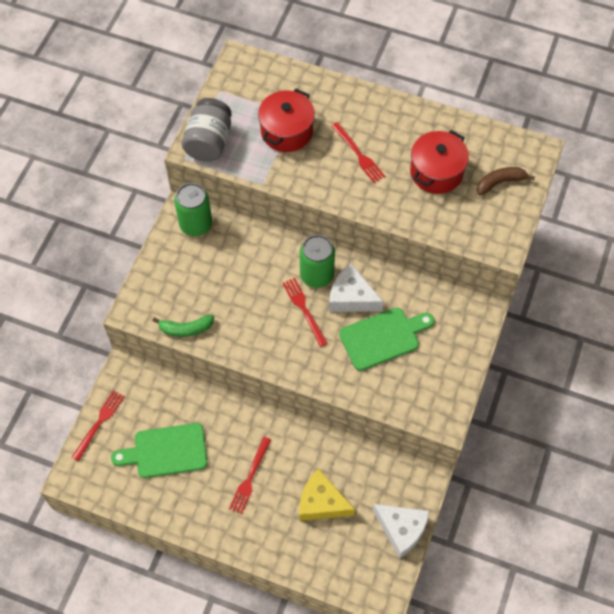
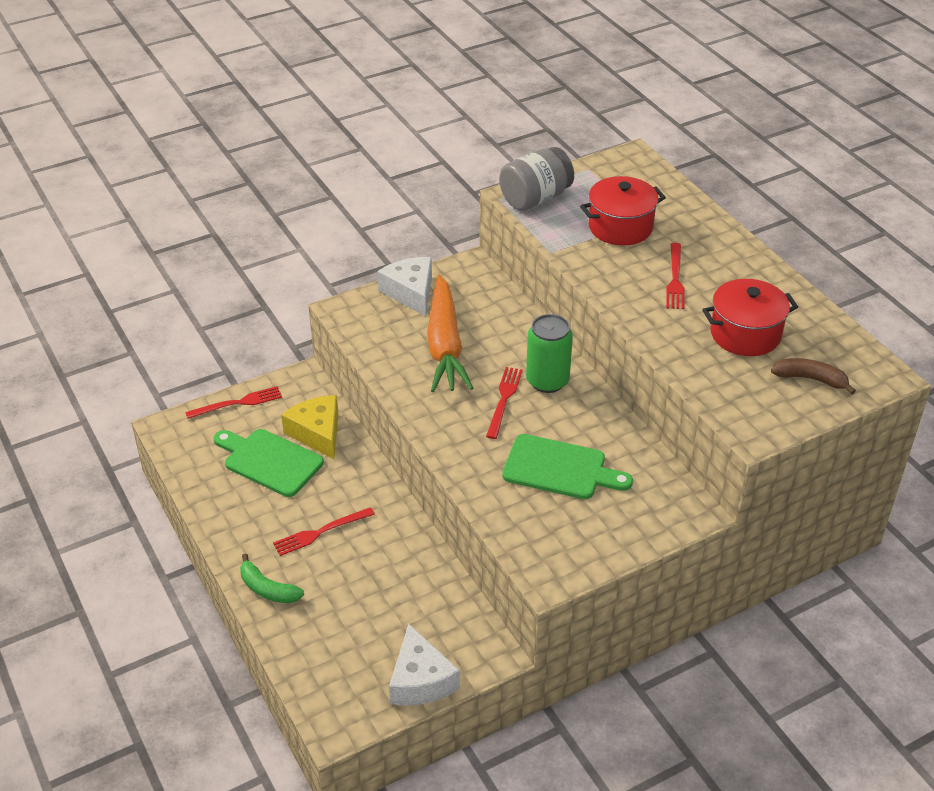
camera: 40 degrees right, 20 degrees down
green banana [152,314,214,337] -> green banana moved to [240,554,304,603]
green can [174,183,212,236] -> none
yellow cheese [300,469,355,521] -> yellow cheese moved to [281,395,338,459]
white cheese [329,263,383,312] -> white cheese moved to [377,257,432,316]
none -> orange carrot [427,275,473,392]

